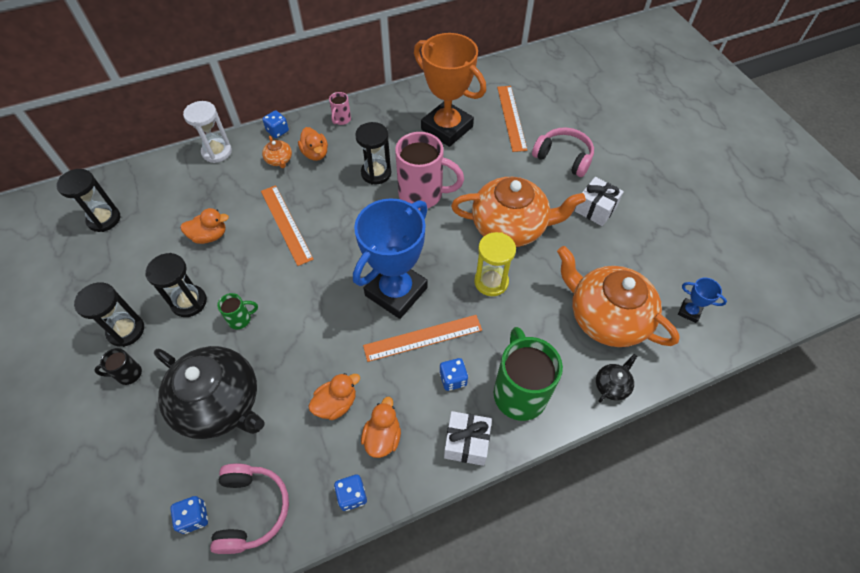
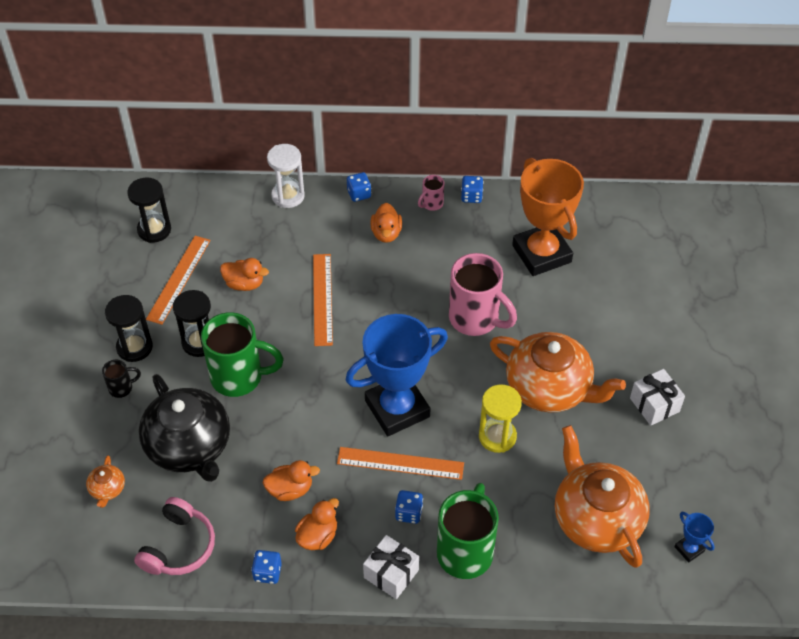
camera: 25 degrees right, 5 degrees down
black mug [94,348,142,385] -> black mug turned 150 degrees clockwise [102,360,141,398]
blue dice [170,496,208,534] -> blue dice moved to [461,176,483,203]
green mug [217,293,258,329] -> green mug [201,312,284,397], size x2.18
orange teapot [262,136,292,168] -> orange teapot moved to [86,455,125,508]
black hourglass [355,122,391,185] -> none
orange ruler [497,86,527,152] -> orange ruler moved to [146,236,211,325]
pink headphones [532,127,594,177] -> none
black teapot [596,354,637,403] -> none

